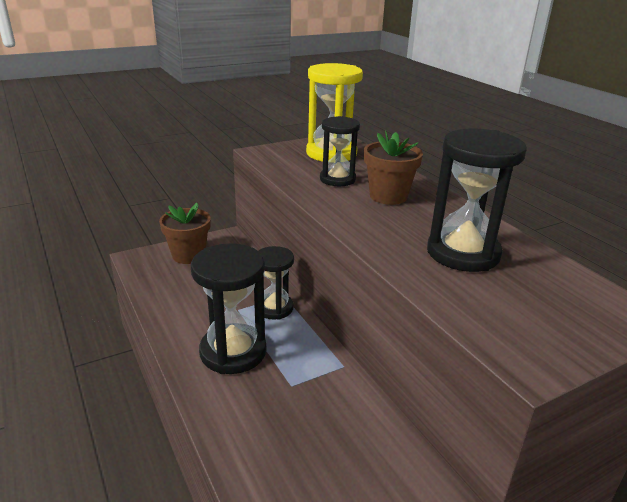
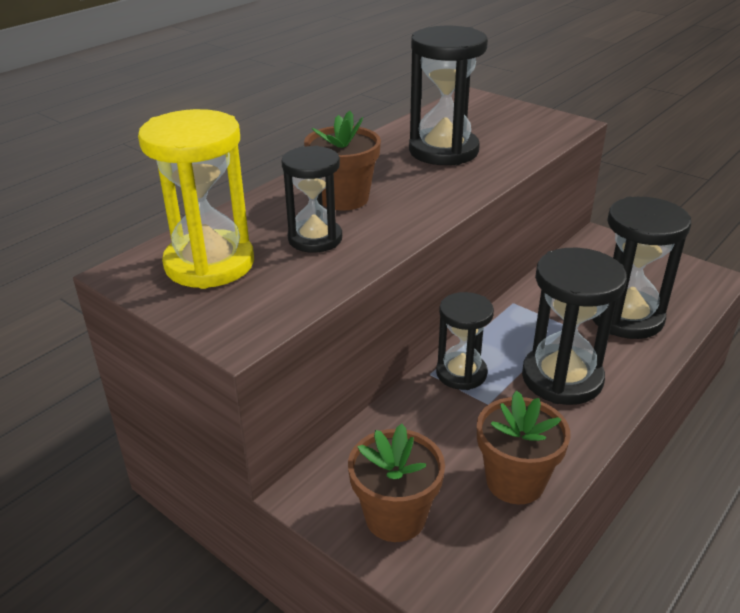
camera: 110 degrees left, 5 degrees up
none -> brown flower pot [477,391,571,504]
none -> black hourglass [592,197,691,339]

